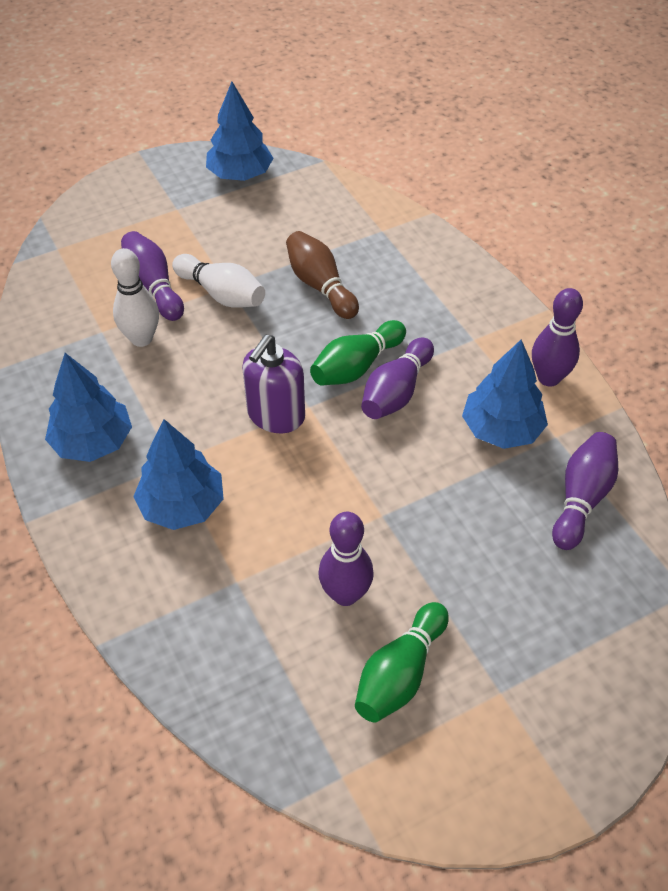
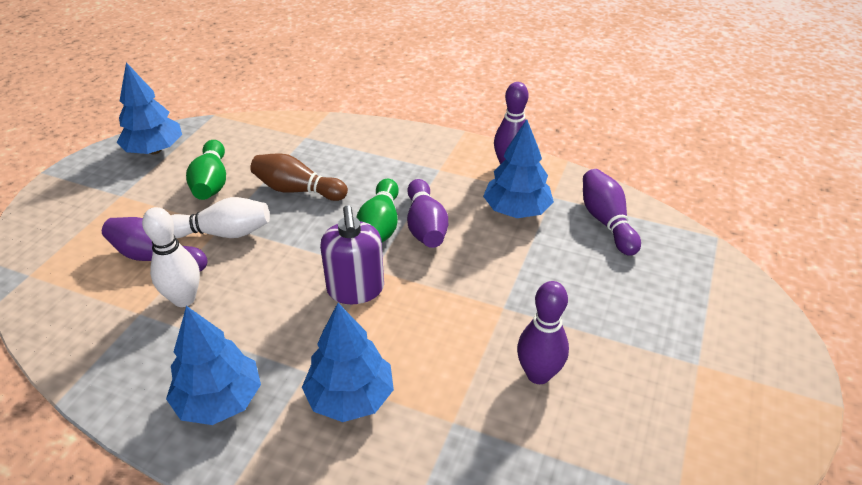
camera: 40 degrees left, 10 degrees down
green bowling pin [355,602,449,723] -> green bowling pin moved to [186,140,226,200]

